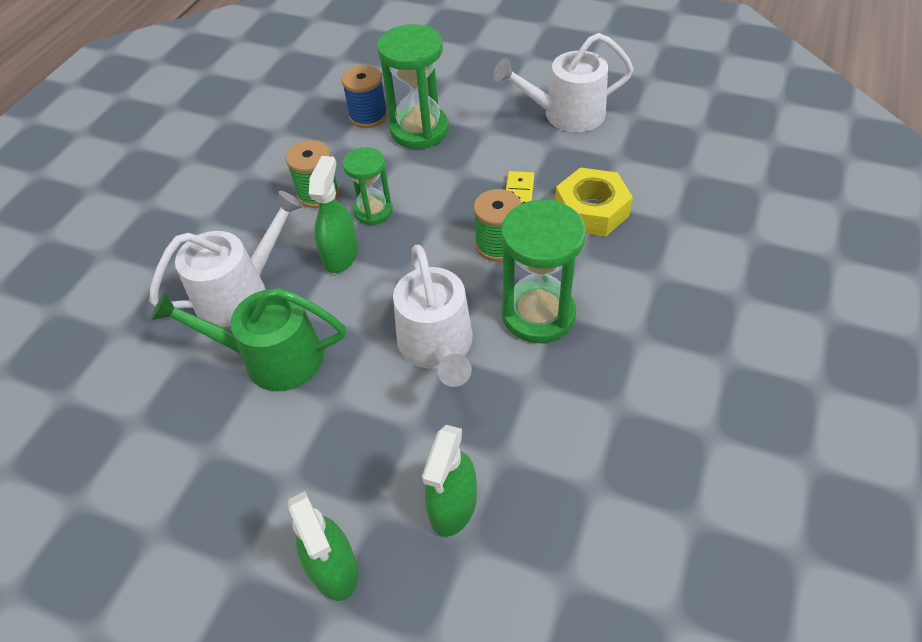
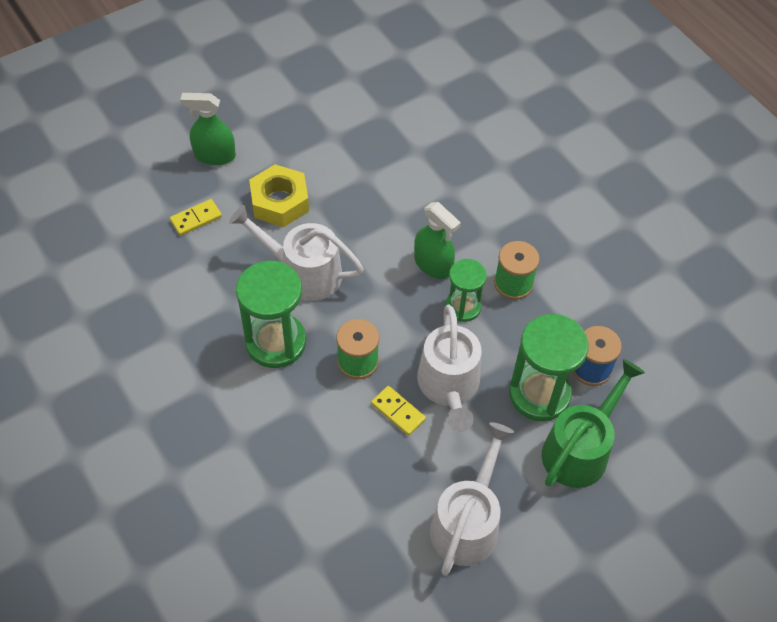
camera: 120 degrees right, 5 degrees up
white watering can [149,191,304,327] -> white watering can moved to [417,305,481,432]
green watering can [151,288,346,391] -> green watering can moved to [542,359,645,488]
green spray bottle [422,425,477,537] -> yellow domino [170,199,222,236]
yellow nut [555,168,633,237] -> yellow nut moved to [249,164,309,227]

